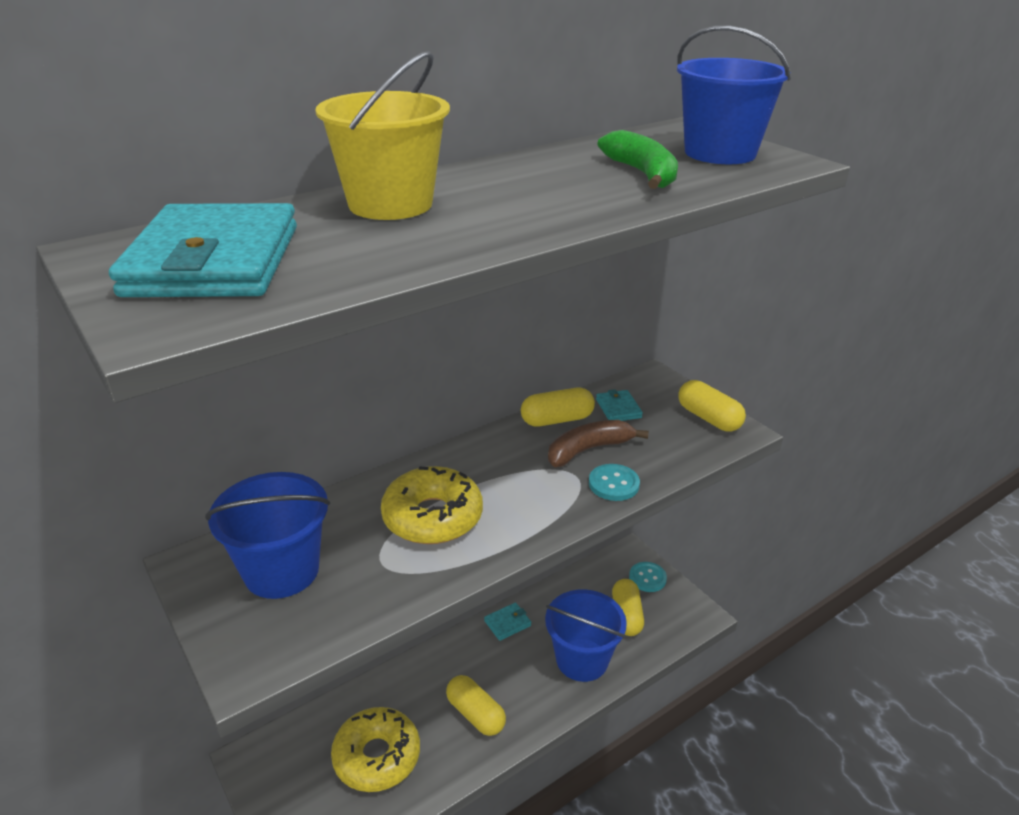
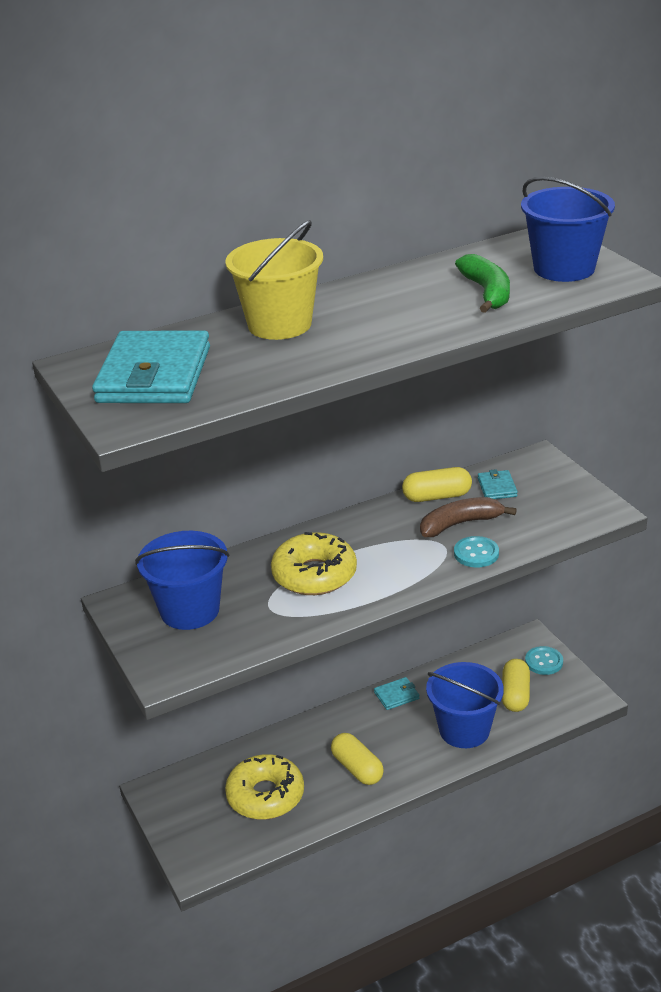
camera: 10 degrees right, 0 degrees up
yellow capsule [678,380,746,432] -> none

